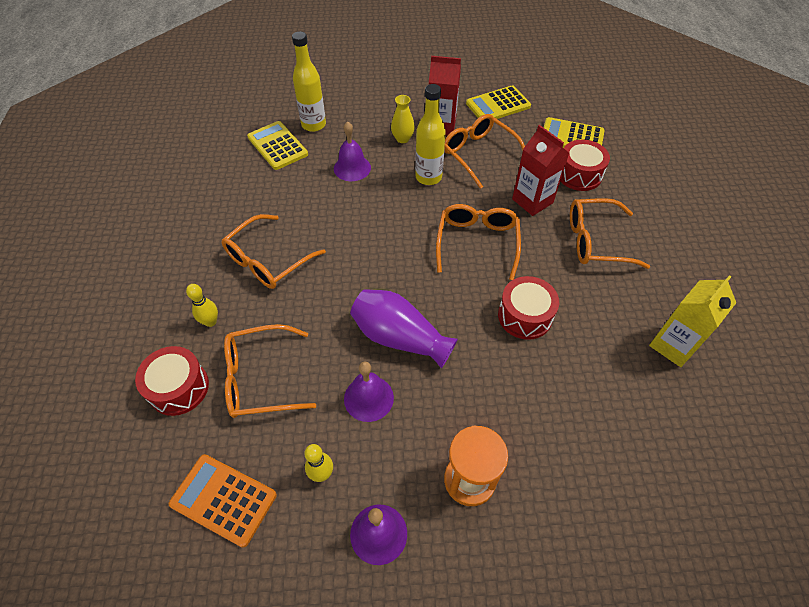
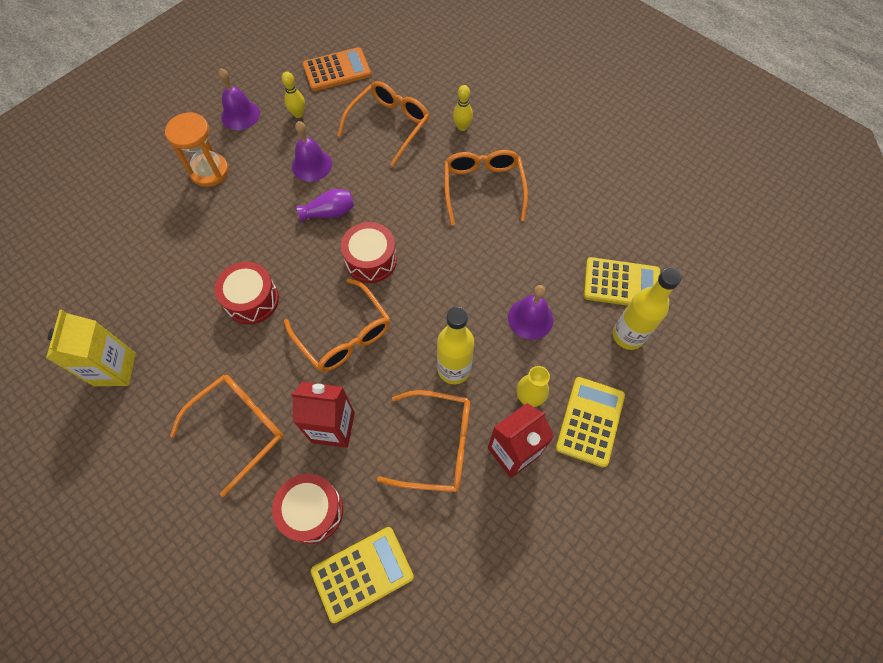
camera: 135 degrees right, 10 degrees up
red drum [135,346,209,416] -> red drum moved to [341,222,397,283]
purple vase [350,289,458,368] -> purple vase [296,189,354,222], size x0.58
yellow calculator [466,85,531,119] -> yellow calculator moved to [556,377,625,468]

